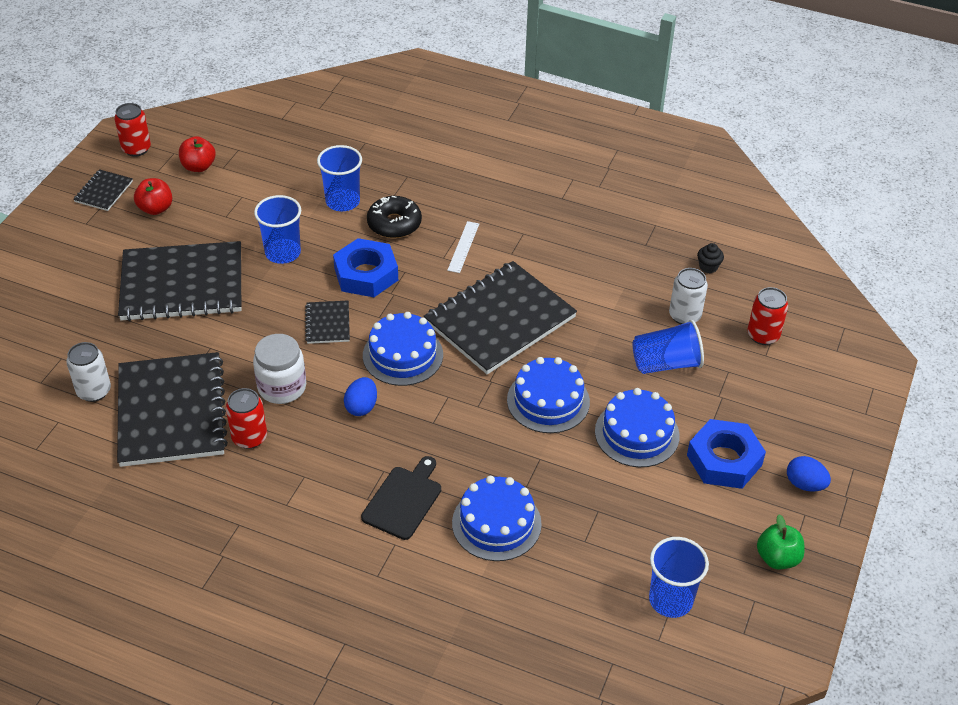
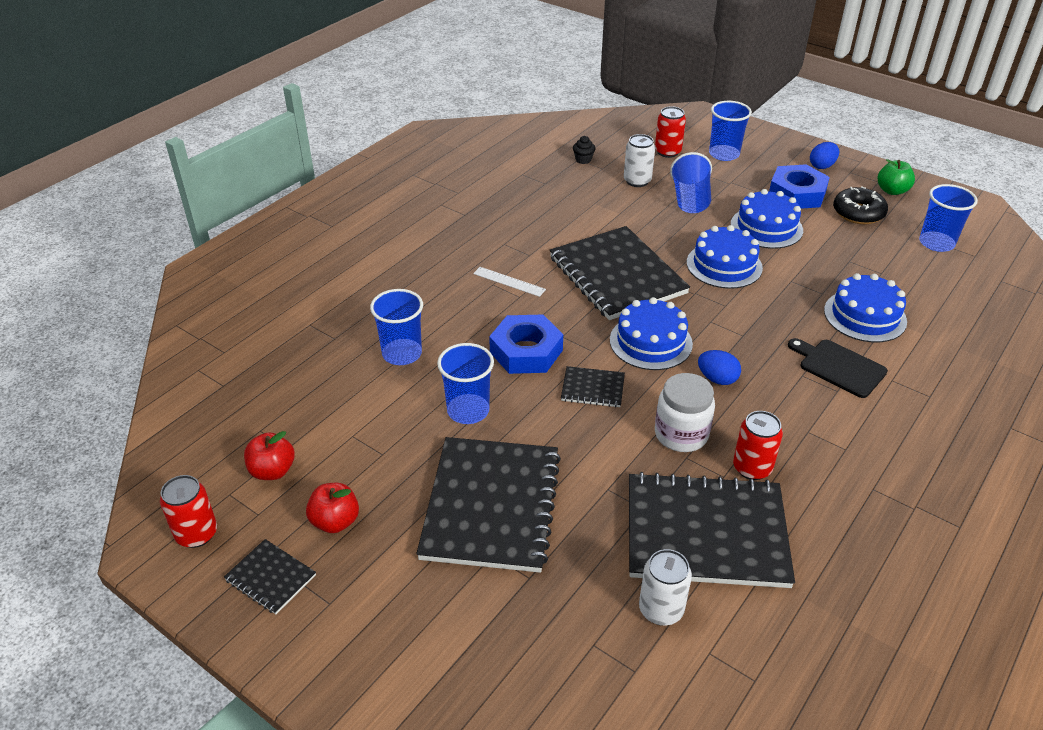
camera: 75 degrees left, 5 degrees down
black donut [367,196,422,238] -> black donut moved to [833,186,888,224]
none -> blue cup [709,101,752,161]

